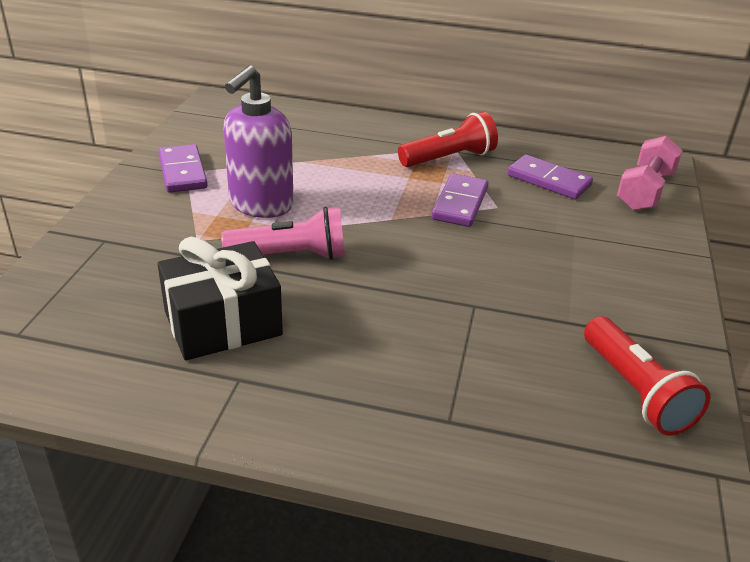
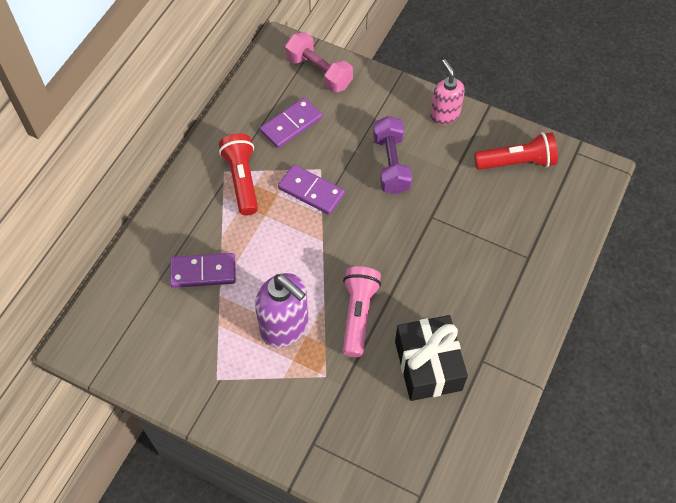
camera: 75 degrees left, 25 degrees up
purple domino [158,144,208,193] -> purple domino moved to [170,253,236,288]
none -> purple dumbbell [373,116,412,194]
none -> pink soap dispenser [430,59,465,125]

